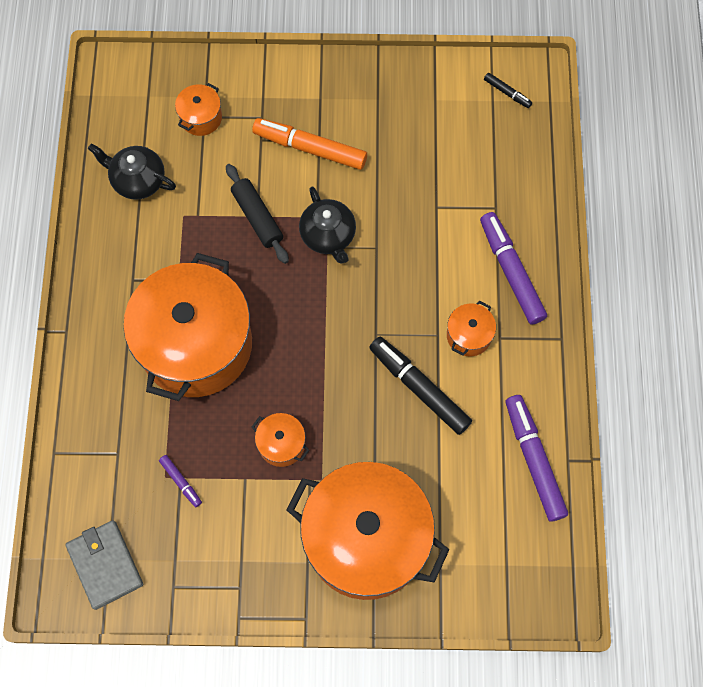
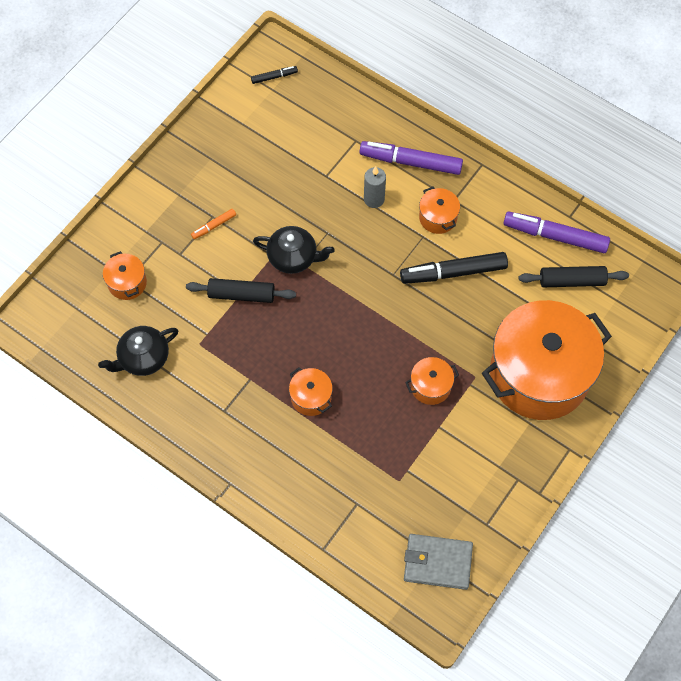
camera: 55 degrees left, 5 degrees down
orange pot [123,253,252,401] -> orange pot [289,367,333,416], size x0.40
purple marker [159,455,202,507] -> none
orange marker [252,118,367,170] -> orange marker [191,209,236,239], size x0.47
none -> grey candle [364,166,386,208]
none -> black rolling pin [519,266,629,287]

